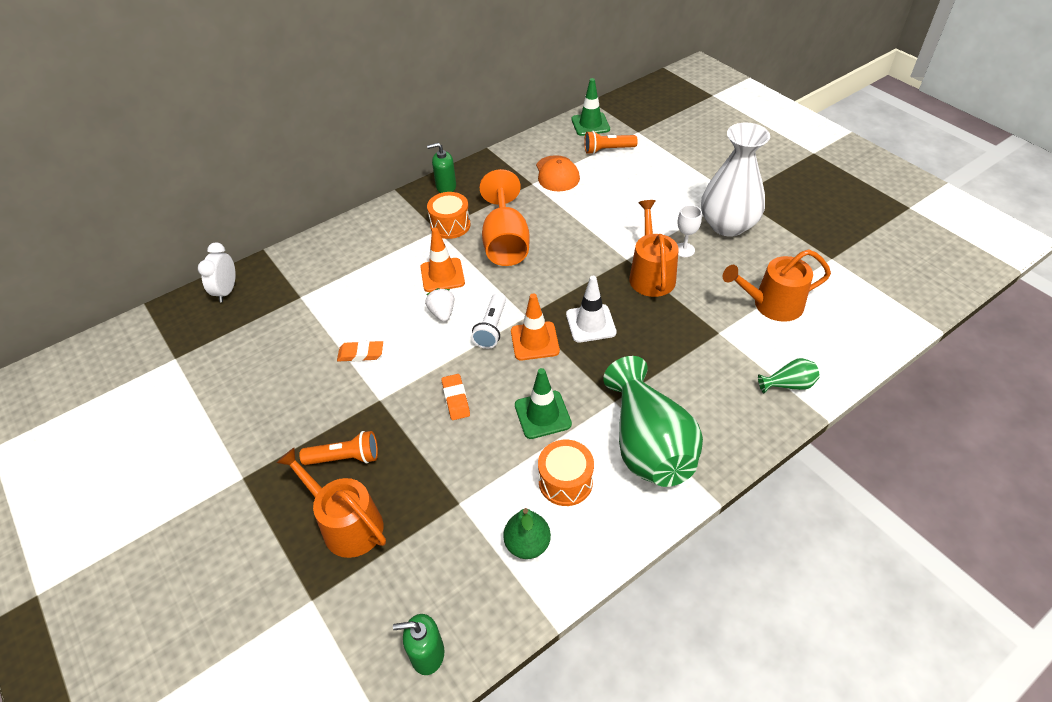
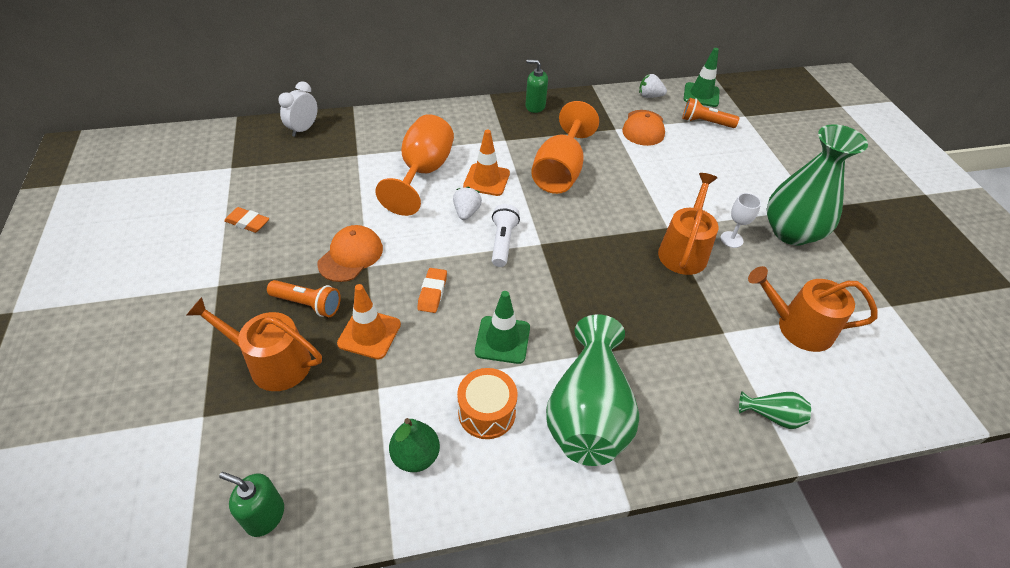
camera: 20 degrees right, 0 degrees up
orange watering can [276,448,386,558] -> orange watering can turned 45 degrees counterclockwise [187,297,322,391]
orange eraser [337,341,383,362] -> orange eraser moved to [224,207,269,233]
orange drum [427,192,471,239] -> none
white flashlight [471,293,506,349] -> white flashlight turned 150 degrees clockwise [492,204,520,267]
orange traffic cone [511,293,560,360] -> orange traffic cone moved to [337,284,401,359]
white traffic cone [566,276,617,343] -> none
white vase [701,122,770,237] -> green vase [766,124,868,245]
none -> orange cap [317,225,383,282]
none -> orange goblet [375,114,454,216]
none -> white strawberry [639,74,667,98]

